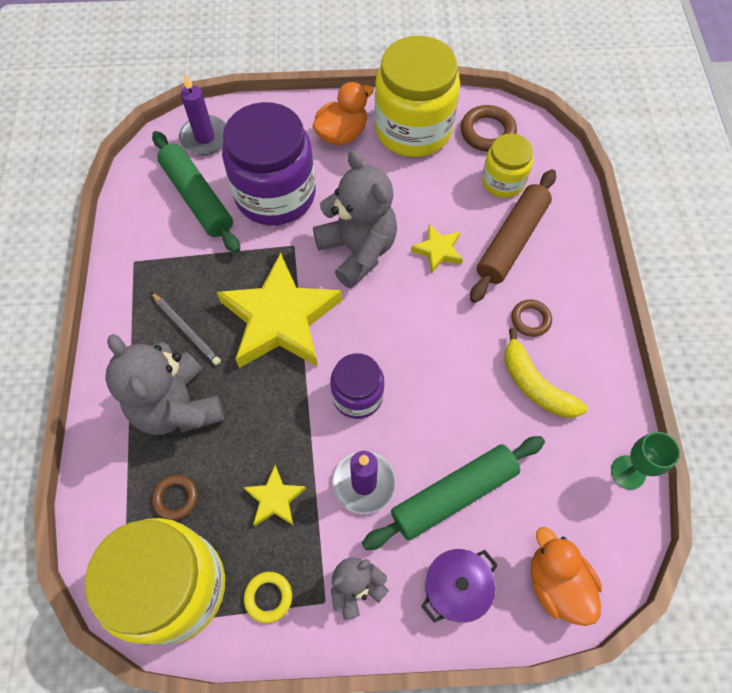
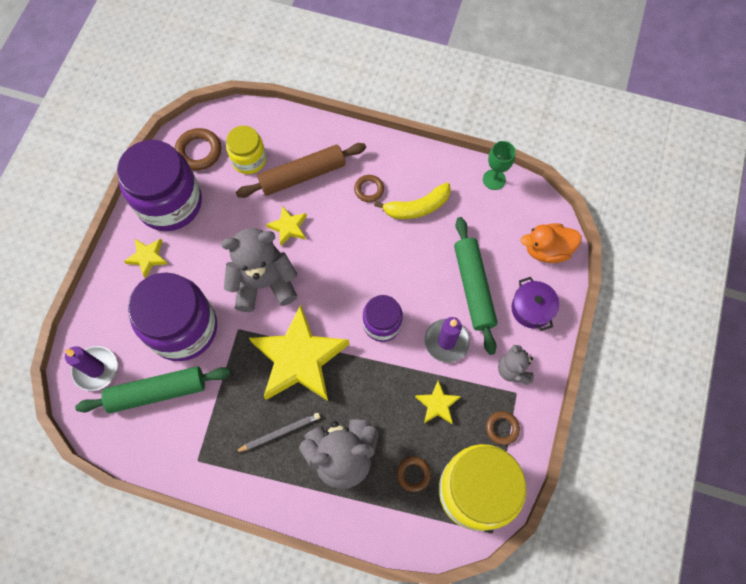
camera: 70 degrees left, 5 degrees up
yellow ring [244,572,292,623] -> brown ring [486,411,520,445]
orange duck [312,82,374,145] -> yellow star [124,239,168,278]
yellow jar [375,36,460,157] -> purple jar [117,140,202,231]
brown rolling pin [470,169,556,303] -> brown rolling pin turned 75 degrees counterclockwise [236,143,366,198]

